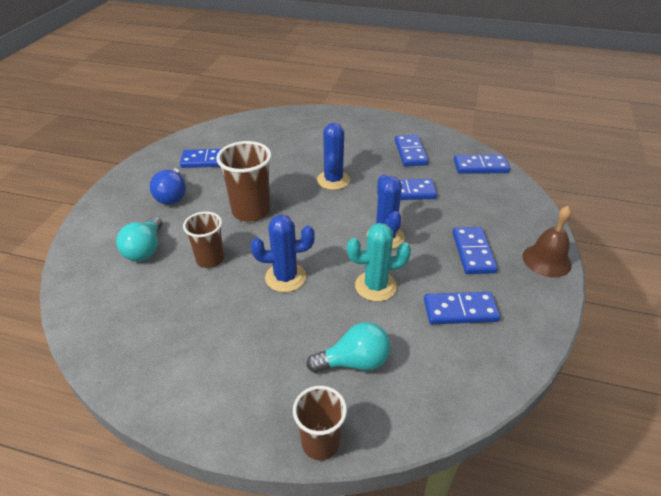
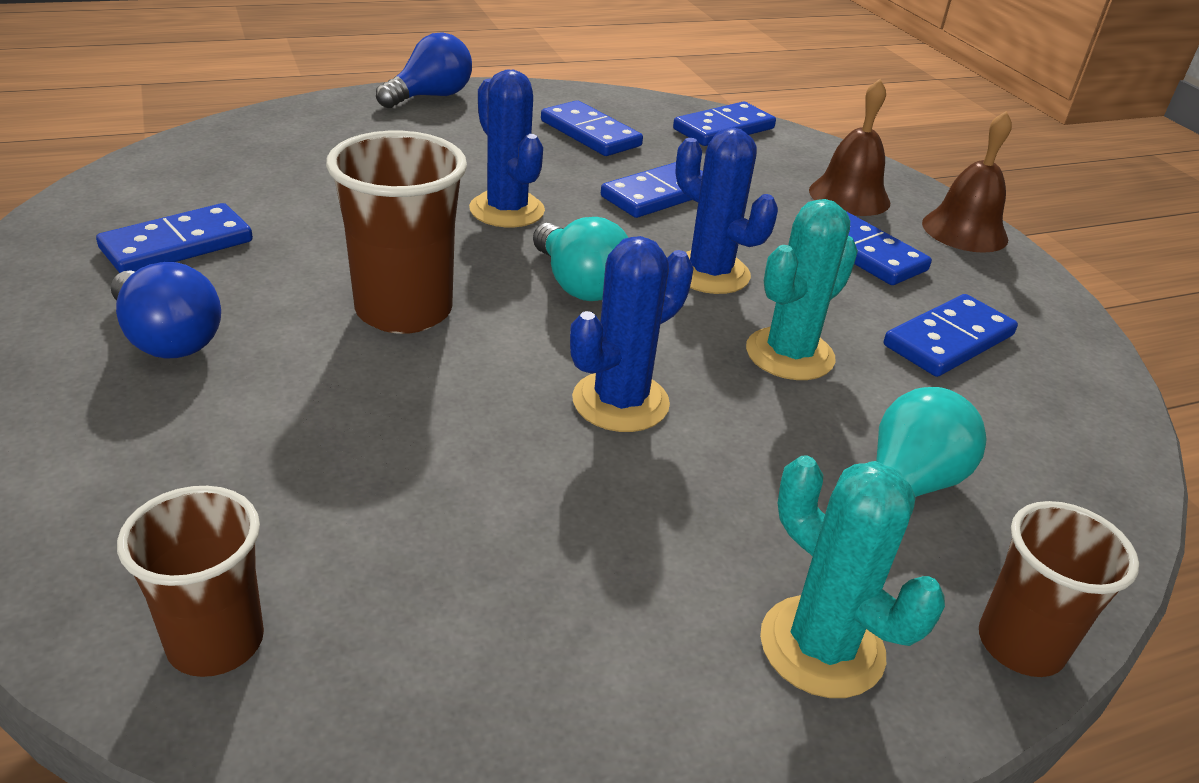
camera: 40 degrees left, 5 degrees down
turquoise light bulb [116,216,162,261] -> turquoise light bulb moved to [533,217,628,301]
brown cup [183,211,224,268] -> brown cup moved to [117,486,264,677]
none -> blue light bulb [376,32,472,108]
none -> turquoise cactus [760,456,945,698]
none -> brown bell [809,79,890,216]

